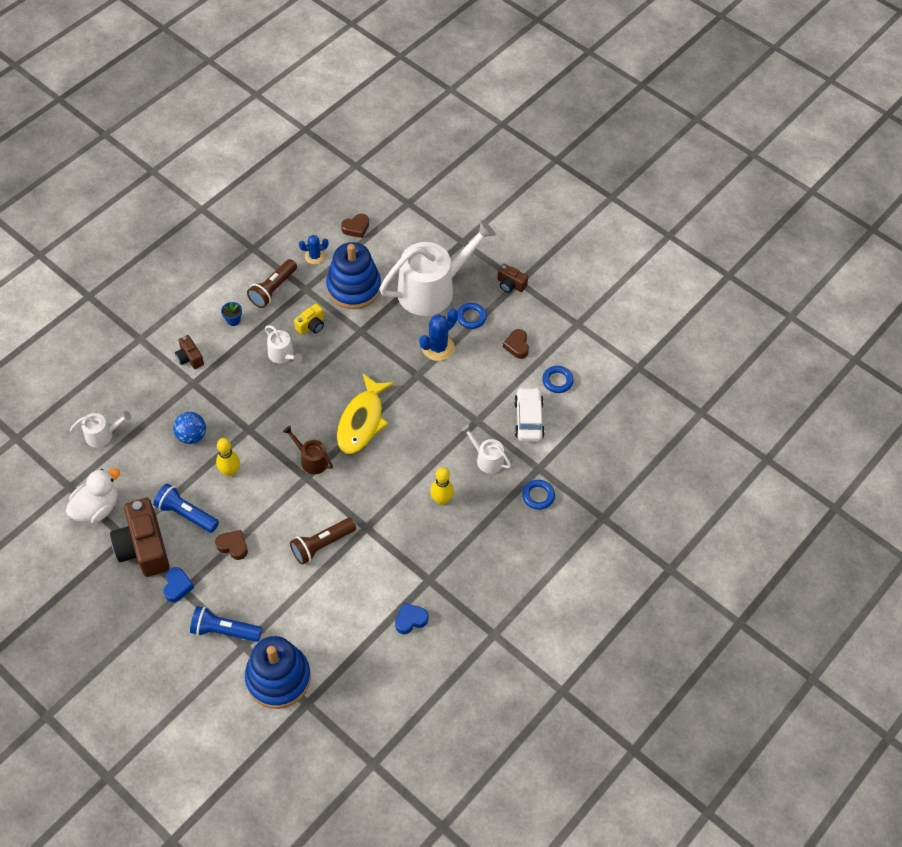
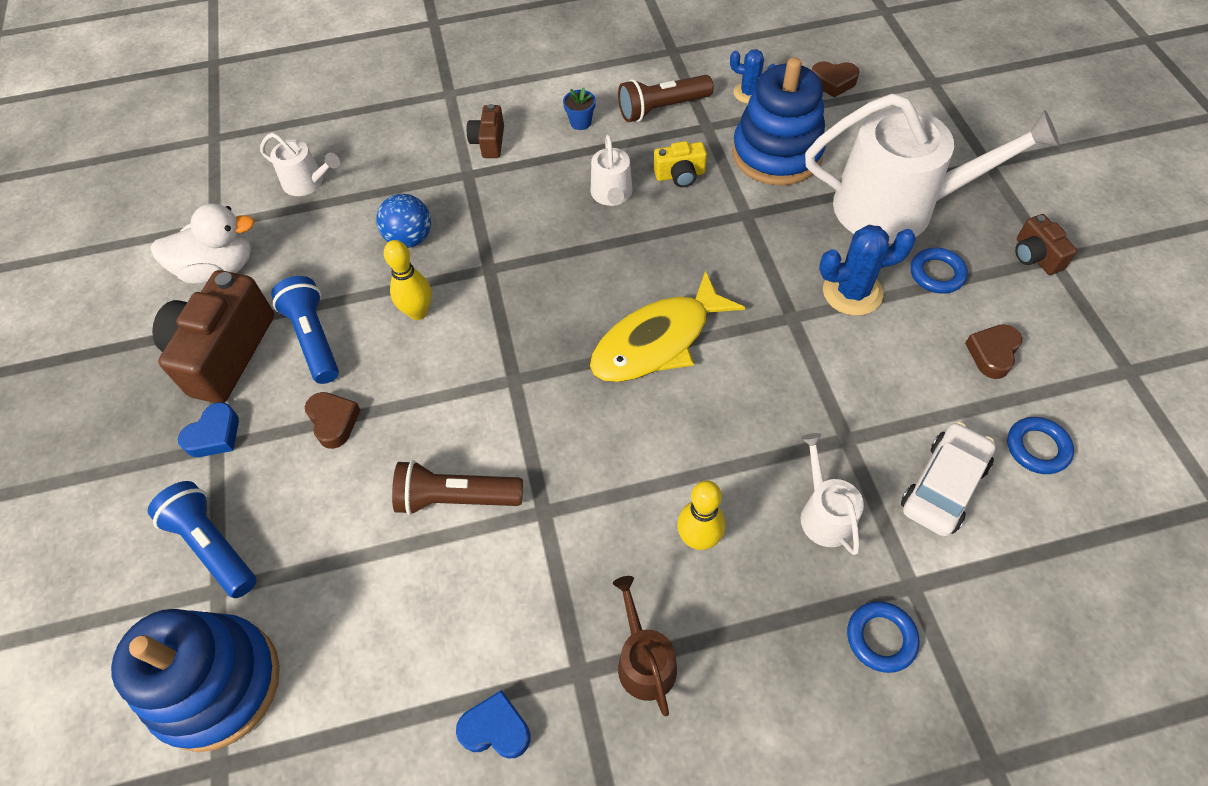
camera: 40 degrees right, 0 degrees up
brown watering can [283,426,333,474] -> brown watering can moved to [613,576,677,716]

